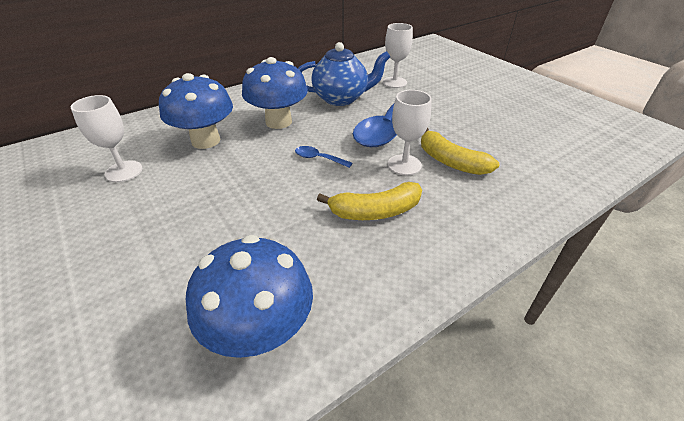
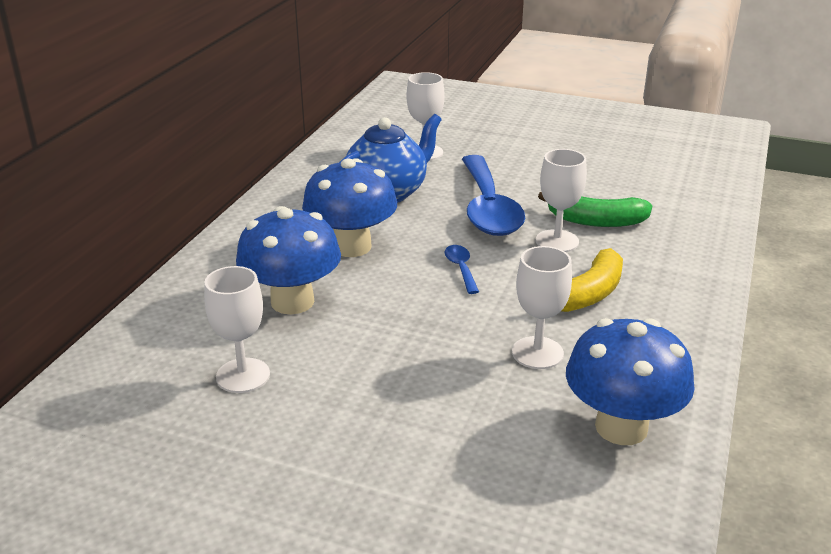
camera: 35 degrees left, 10 degrees down
blue spoon [295,146,352,168] -> blue spoon turned 90 degrees clockwise [444,245,479,294]
yellow banana [421,128,499,175] -> green banana [538,192,652,227]
none -> white goblet [512,246,572,369]

